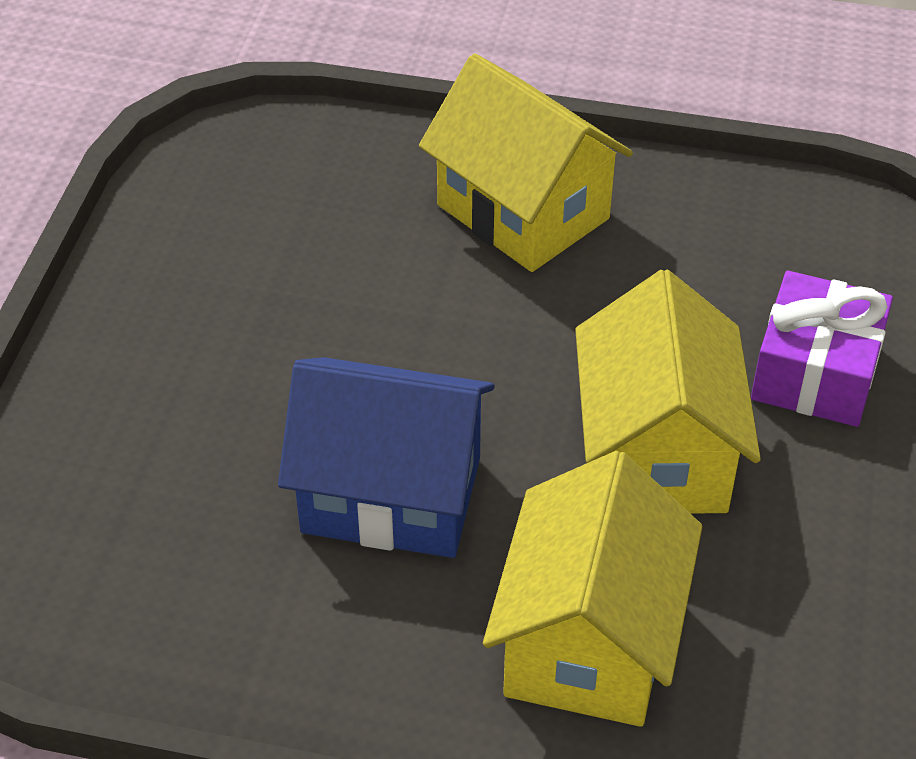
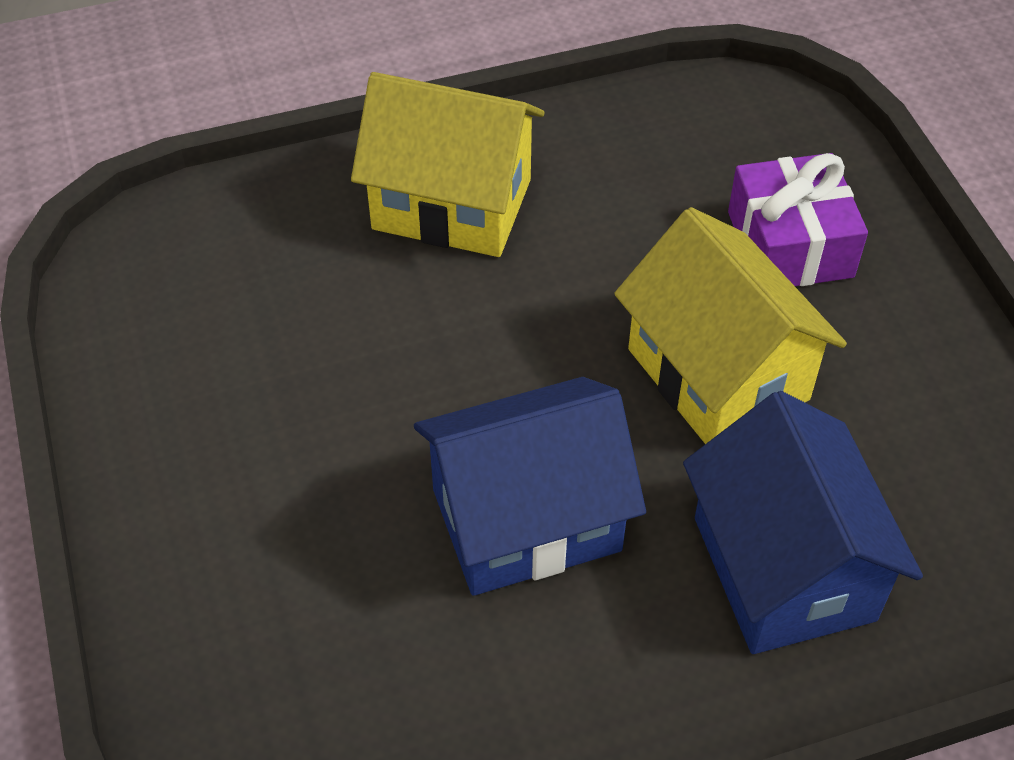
camera: 30 degrees left, 5 degrees up
yellow house [483,451,702,727] -> blue house [683,391,923,654]

